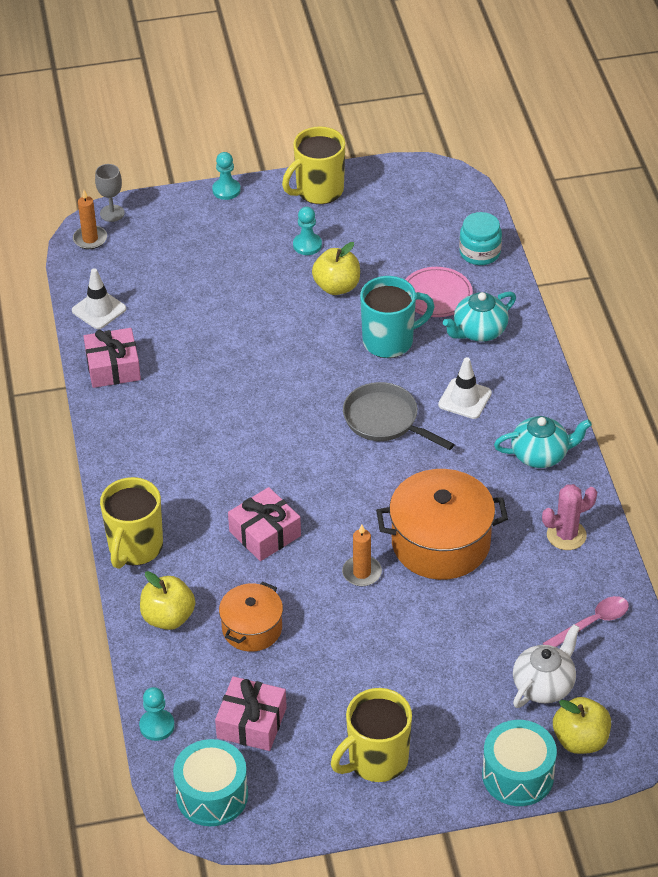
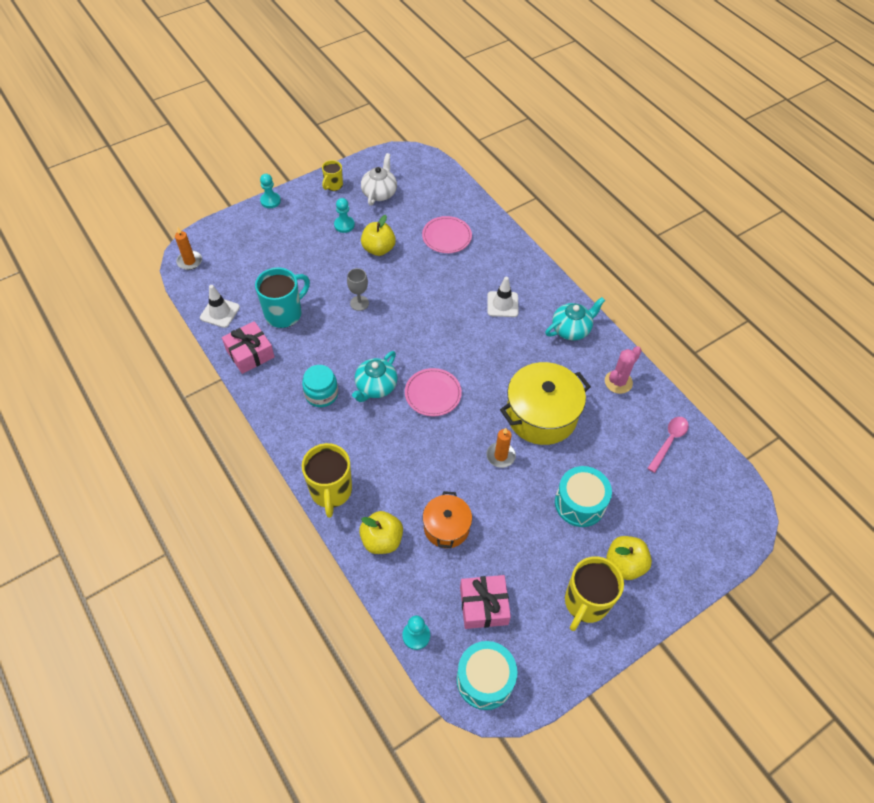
camera: 25 degrees left, 10 degrees up
grey goblet [95,164,125,222] -> grey goblet moved to [347,268,369,311]
pink gift [228,487,301,561] -> none
yellow mug [282,126,345,204] -> yellow mug [322,160,343,191], size x0.55
grey pan [343,382,455,450] -> none
turquoise mug [360,276,435,358] -> turquoise mug moved to [255,267,310,328]
orange pot [376,469,508,580] -> yellow pot [500,362,591,445]
turquoise teapot [443,291,516,342] -> turquoise teapot moved to [352,351,397,402]
turquoise jar [459,212,502,265] -> turquoise jar moved to [302,365,338,407]
turquoise drum [482,720,557,806] -> turquoise drum moved to [555,466,612,527]
white teapot [513,624,580,708] -> white teapot moved to [361,153,397,206]
yellow apple [553,697,611,754] -> yellow apple moved to [606,536,652,580]
none -> pink plate [405,368,462,416]

